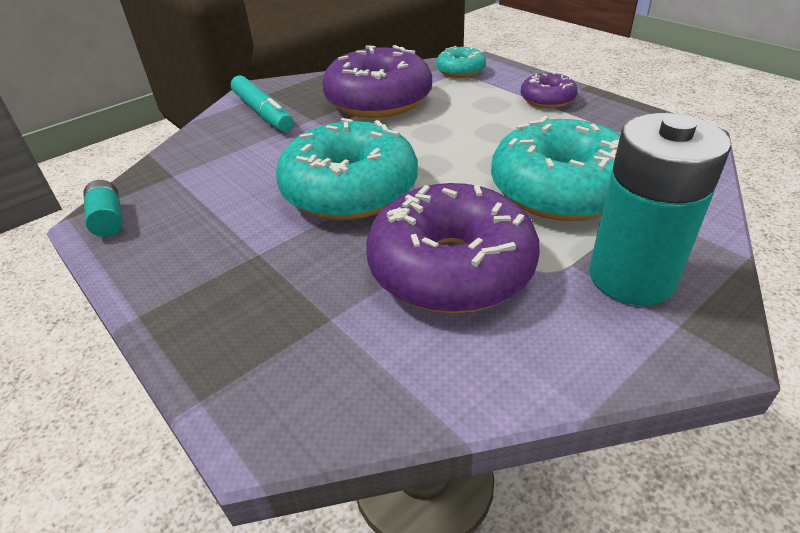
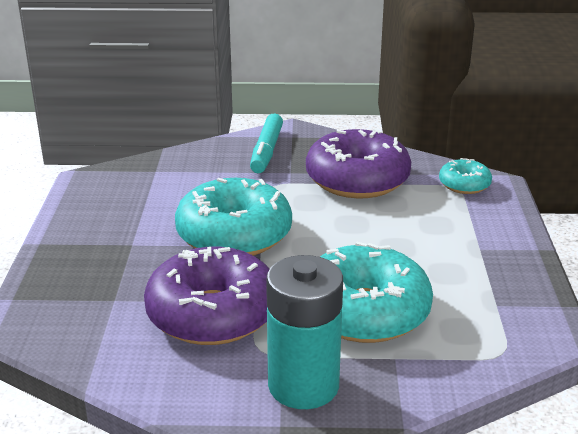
camera: 40 degrees right, 10 degrees down
turquoise battery [83,180,123,237] -> none
purple donut [521,72,578,108] -> none

